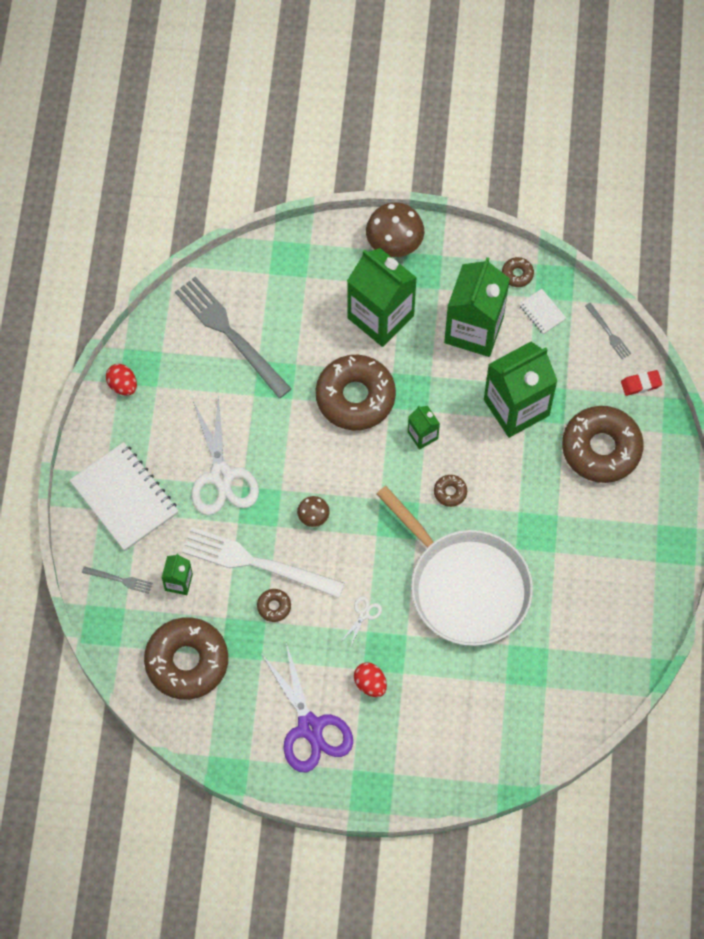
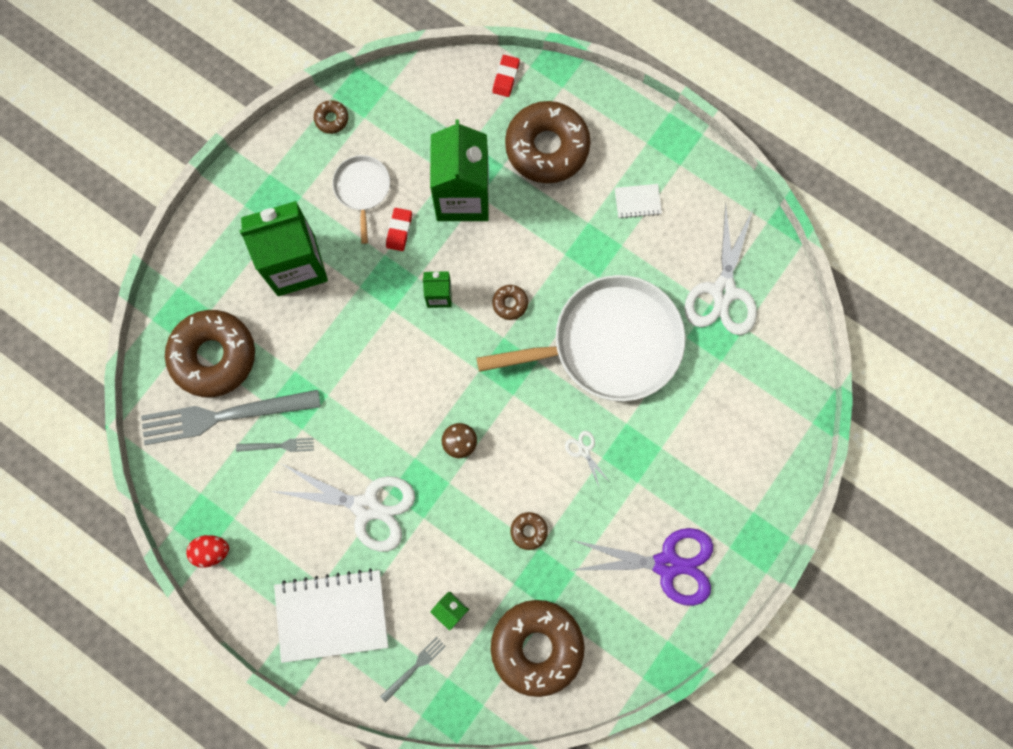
camera: 60 degrees left, 10 degrees up
white fork [182,527,345,598] -> none
brown donut [316,355,396,431] -> brown donut moved to [165,310,255,397]
red egg [354,663,387,697] -> none
brown mushroom [366,202,424,257] -> none
green carton [444,257,510,357] -> white pan [332,155,390,244]
white notebook [519,289,566,334] -> white notebook moved to [615,184,662,219]
grey fork [585,303,632,359] -> grey fork moved to [236,438,314,452]
none -> red eraser [386,208,412,251]
none -> white scissors [684,202,757,335]

